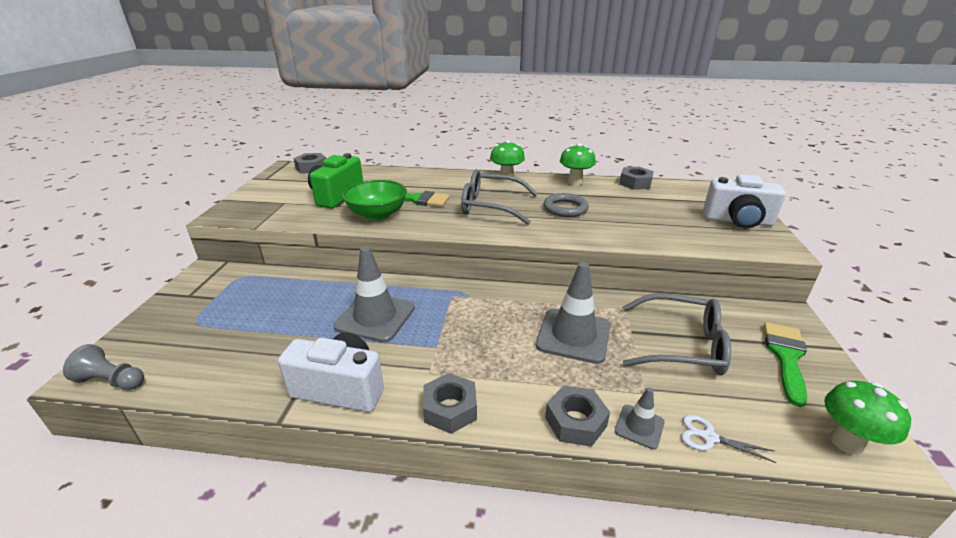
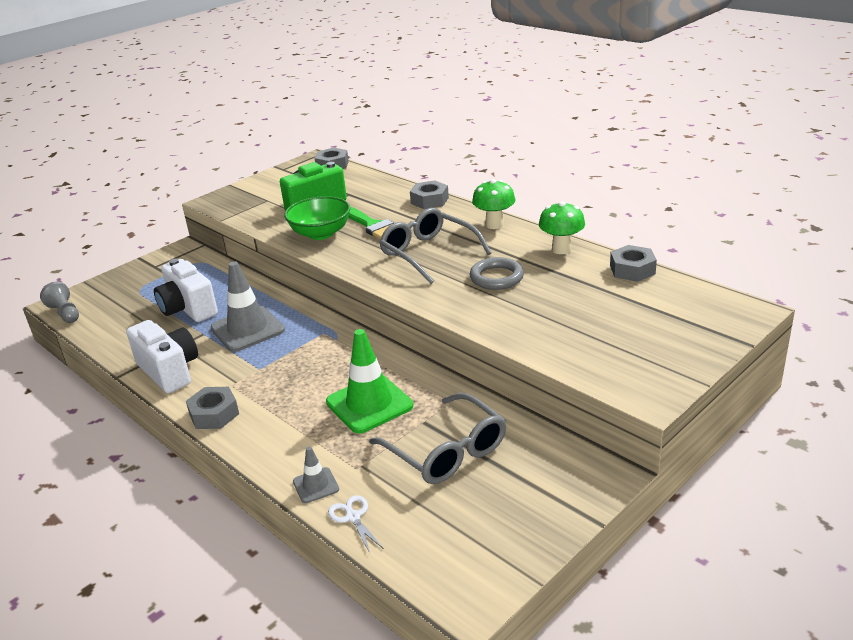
camera: 40 degrees right, 0 degrees up
grey traffic cone [536,262,610,364] -> green traffic cone [326,329,413,433]
grey nut [545,385,610,447] -> grey nut moved to [410,180,449,209]
white camera [703,174,786,228] -> white camera moved to [154,259,218,322]
green brush [764,322,807,407] -> none
green mushroom [824,381,911,455] -> none

